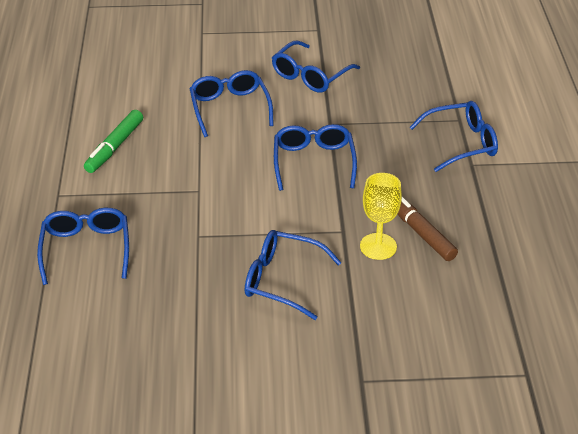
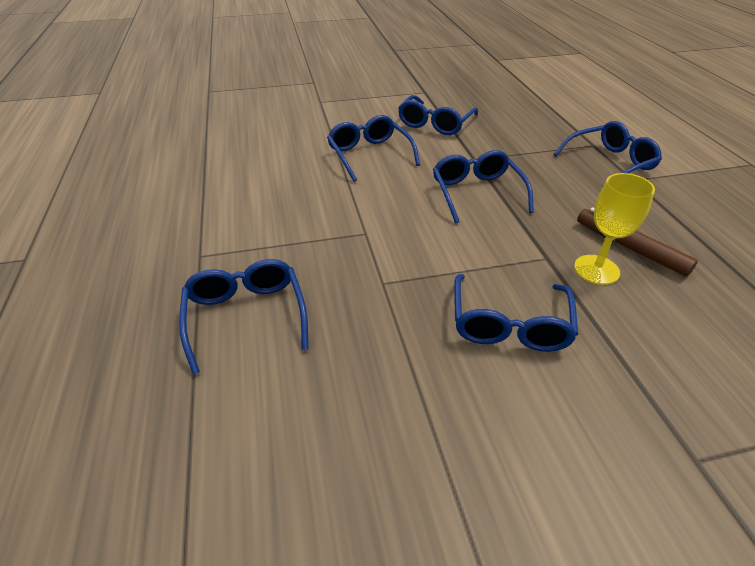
camera: 10 degrees left, 0 degrees up
green marker [84,110,143,173] -> none
blue glasses [245,230,342,320] -> blue glasses turned 90 degrees counterclockwise [454,274,578,352]

